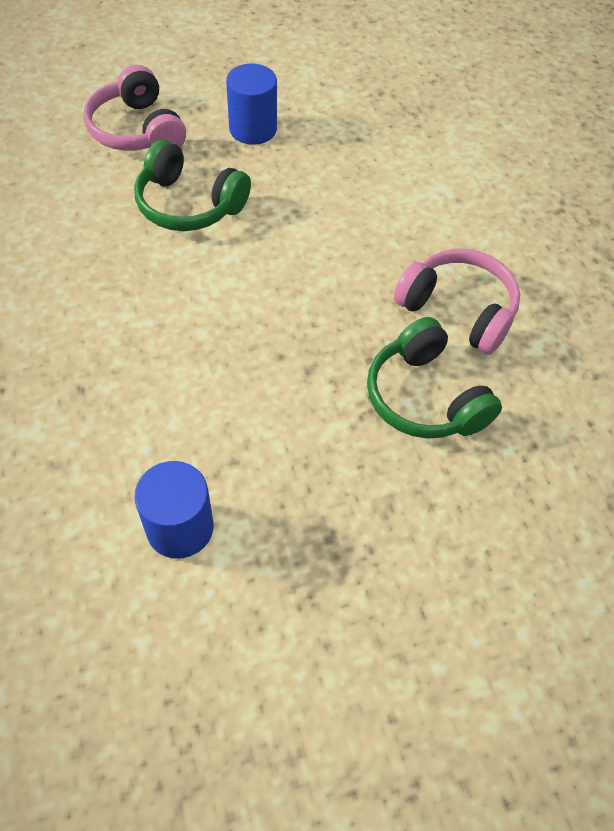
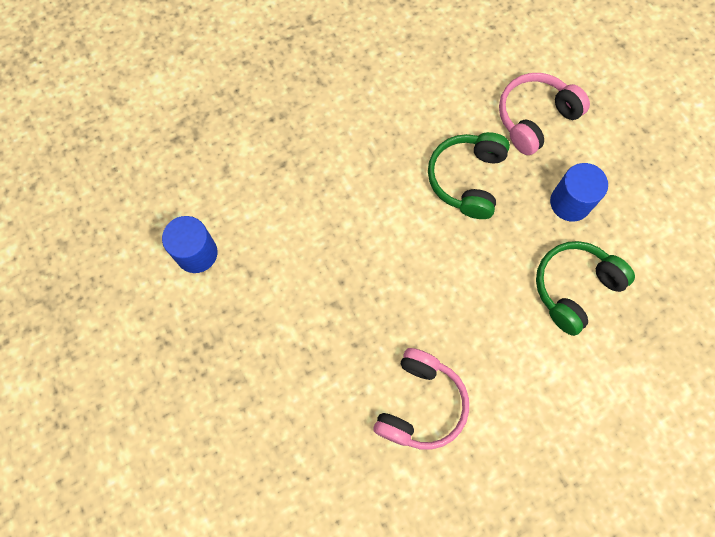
camera: 80 degrees right, 15 degrees up
green headphones [367,317,502,439] -> green headphones moved to [536,241,635,336]

